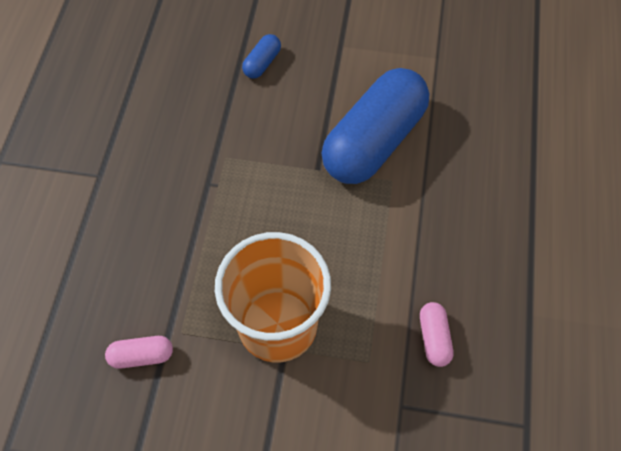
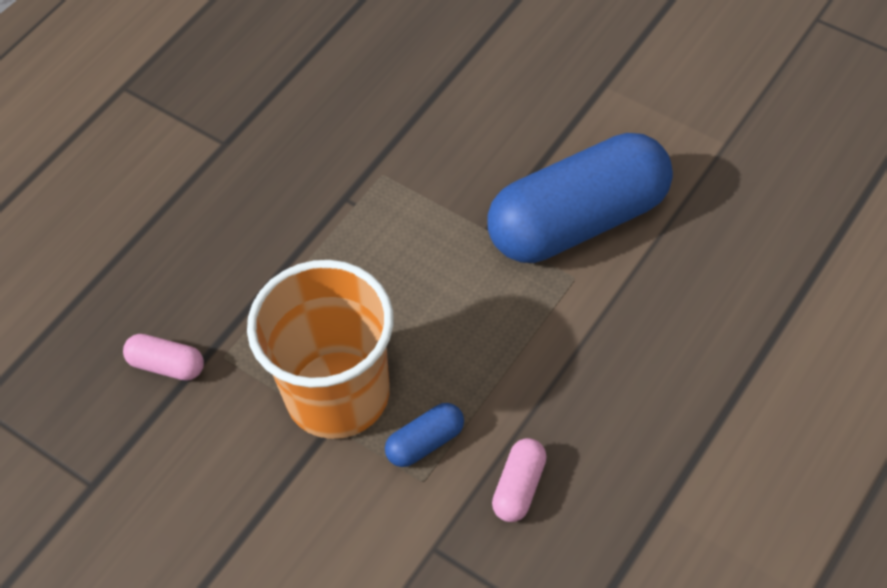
camera: 30 degrees right, 5 degrees down
blue capsule [242,34,281,79] -> blue capsule moved to [385,403,464,467]

